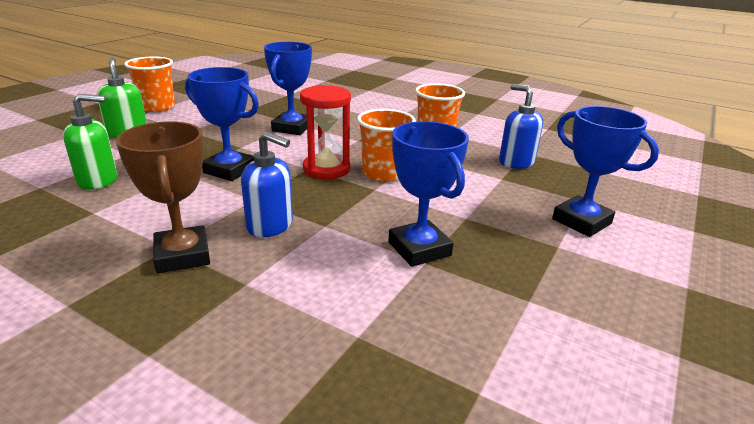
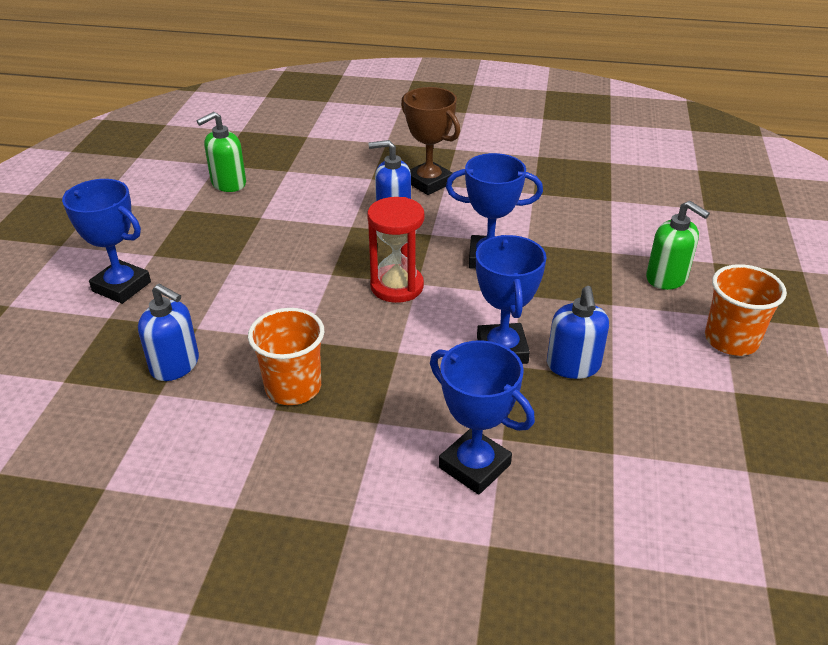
camera: 160 degrees right, 10 degrees up
green soap dispenser [63,94,117,190] -> green soap dispenser moved to [197,112,246,192]
orange cup [357,109,416,181] -> none
blue trophy [388,121,469,267] -> blue trophy moved to [430,340,535,495]
none -> blue soap dispenser [547,286,609,379]

